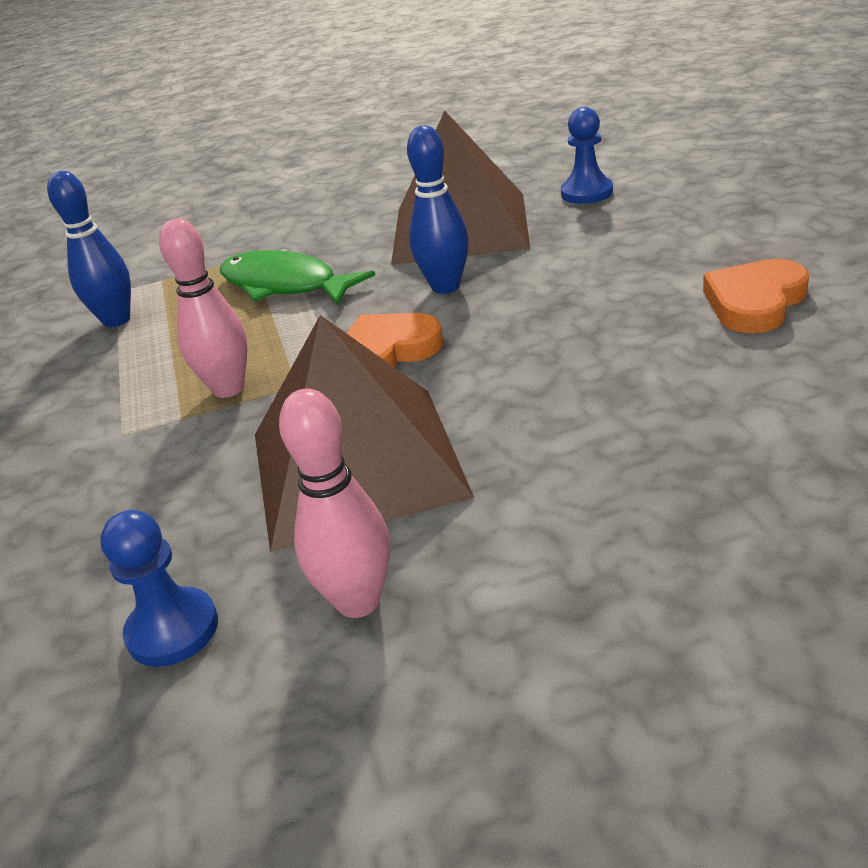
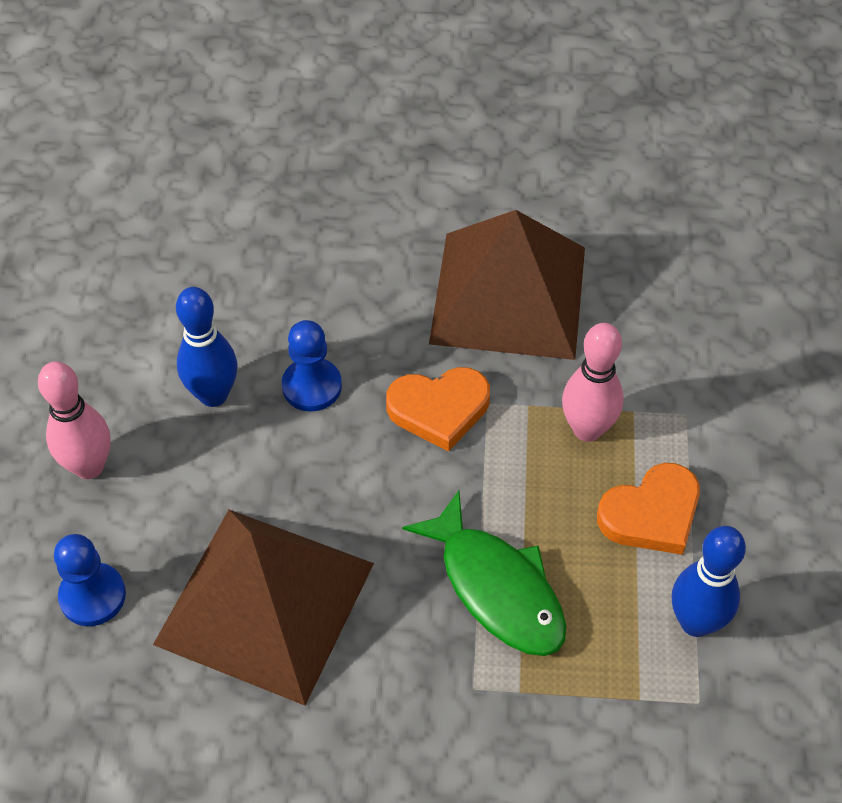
camera: 165 degrees left, 20 degrees up
blue pawn [100,510,218,667] -> blue pawn moved to [282,320,342,412]
pink bowling pin [279,388,390,618] -> pink bowling pin moved to [38,362,111,479]
blue bowling pin [407,125,469,294] -> blue bowling pin moved to [176,287,237,407]
orange heart [703,259,809,333] -> orange heart moved to [597,463,700,555]

